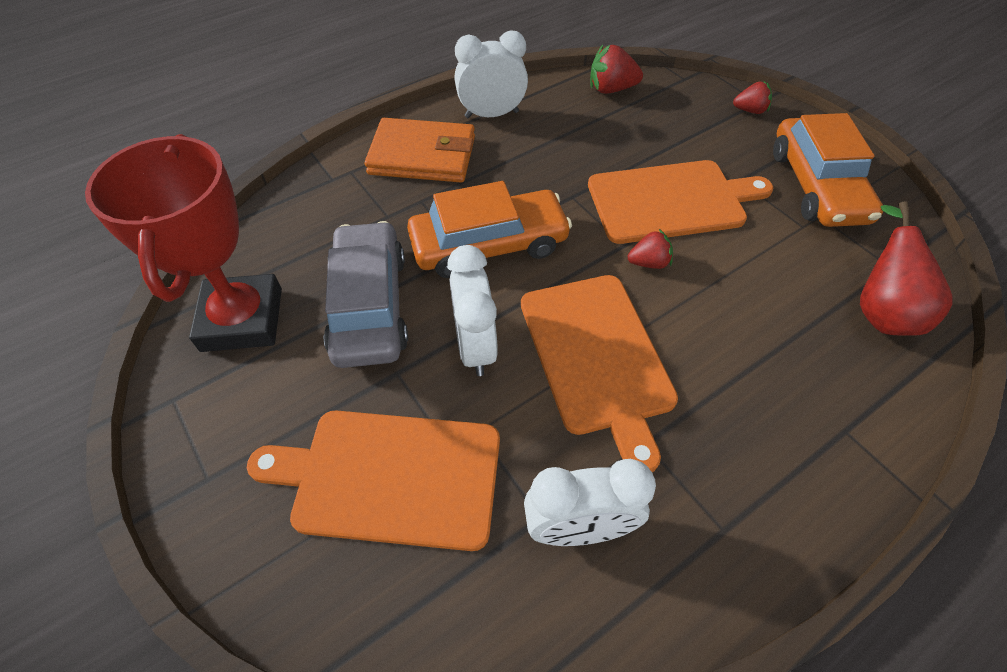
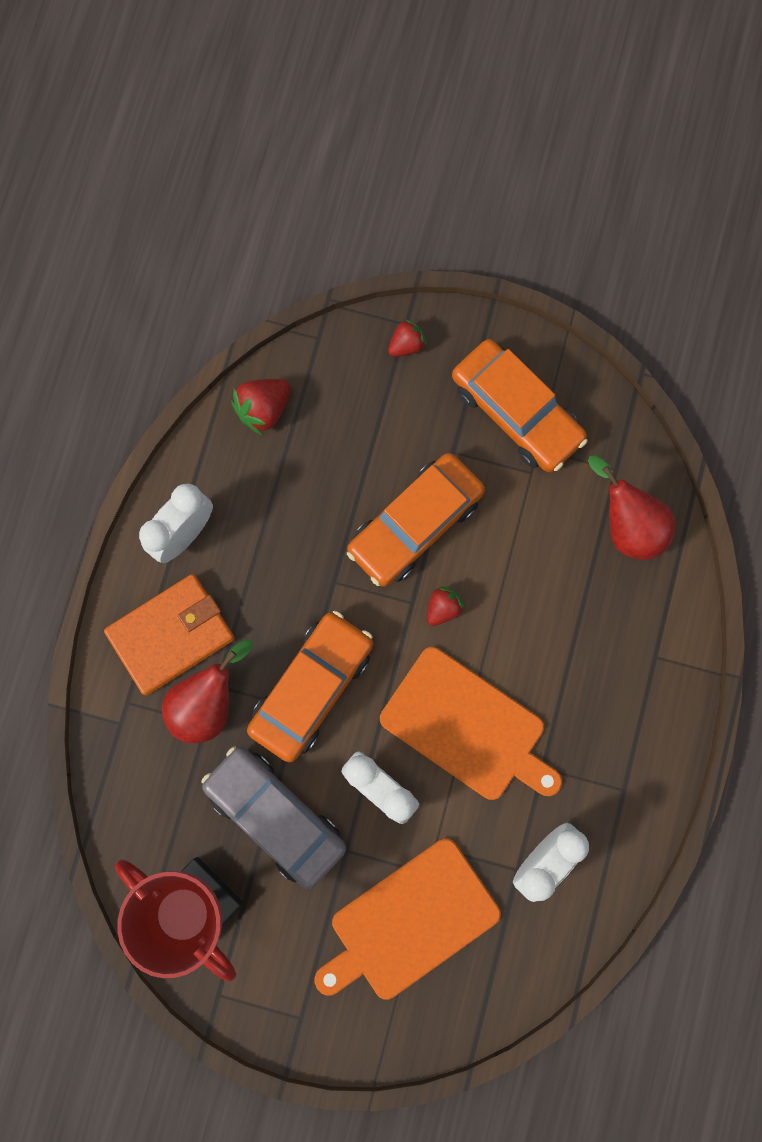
camera: 40 degrees left, 25 degrees up
orange cutting board [588,160,773,244] -> orange car [347,453,485,587]
none -> red pear [162,639,253,743]

